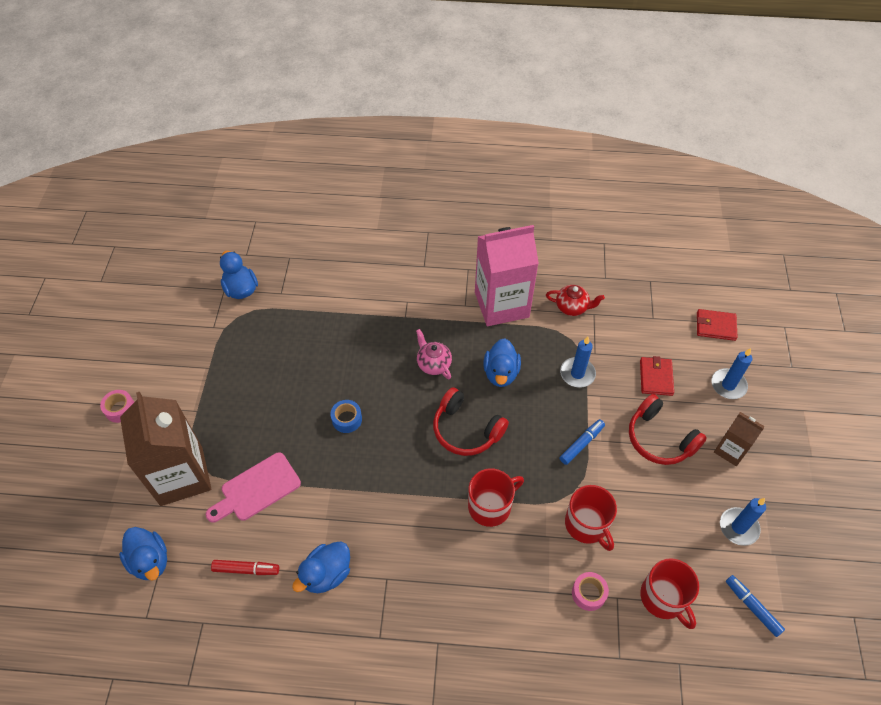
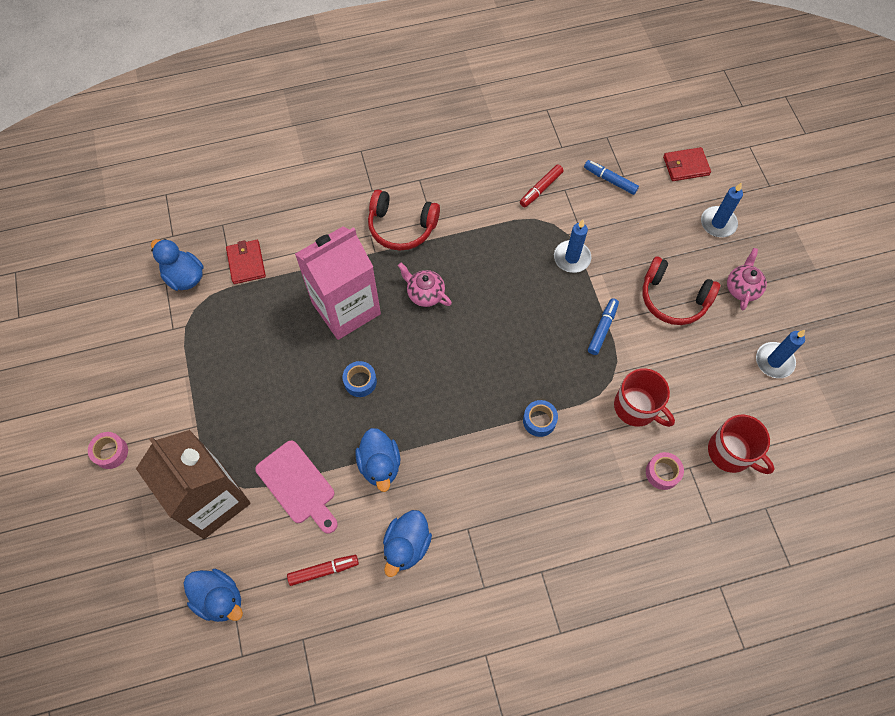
camera: 20 degrees left, 10 degrees up
pink cutting board [206,452,301,522] -> pink cutting board turned 75 degrees counterclockwise [255,440,338,534]
red headphones [433,387,509,456] -> red headphones moved to [368,190,440,250]
red mug [468,468,524,527] -> blue tape [523,400,558,437]
pink carton [475,225,539,326] -> pink carton moved to [295,226,381,340]
blue duck [484,338,521,387] -> blue duck moved to [355,428,400,492]
red teapot [546,285,605,316] -> red marker [520,164,564,207]
red wallet [640,356,674,396] -> red wallet moved to [226,240,266,284]
brown carton [714,412,764,466] -> pink teapot [727,248,767,310]
blue marker [726,575,785,637] -> blue marker moved to [584,160,639,195]

